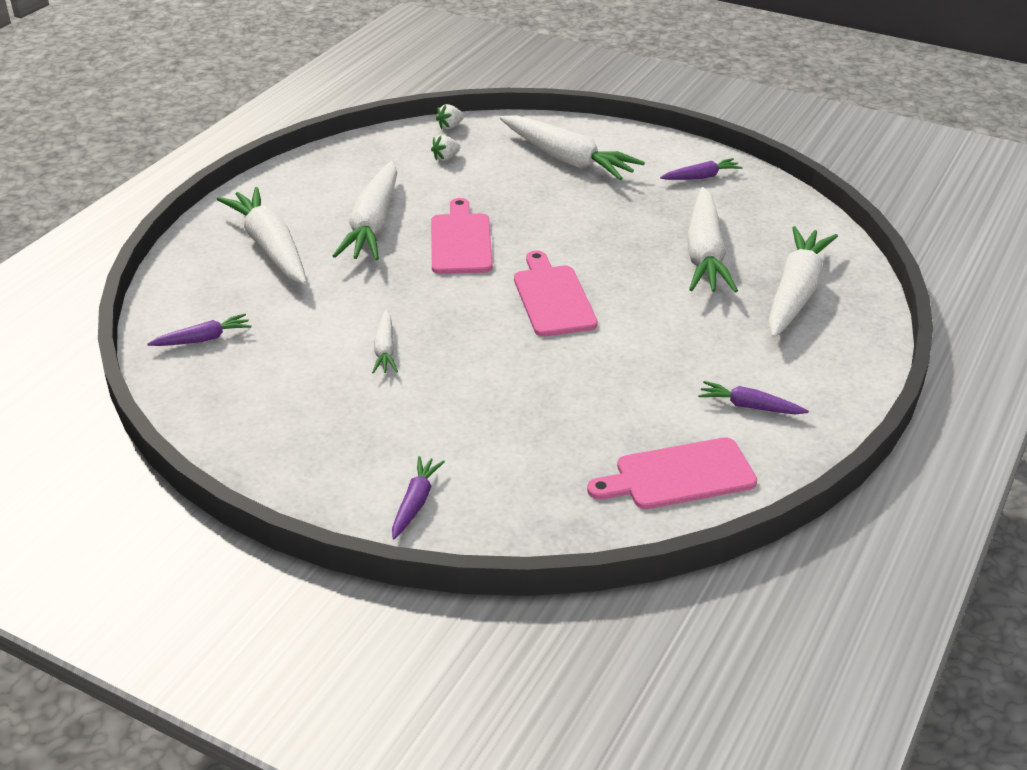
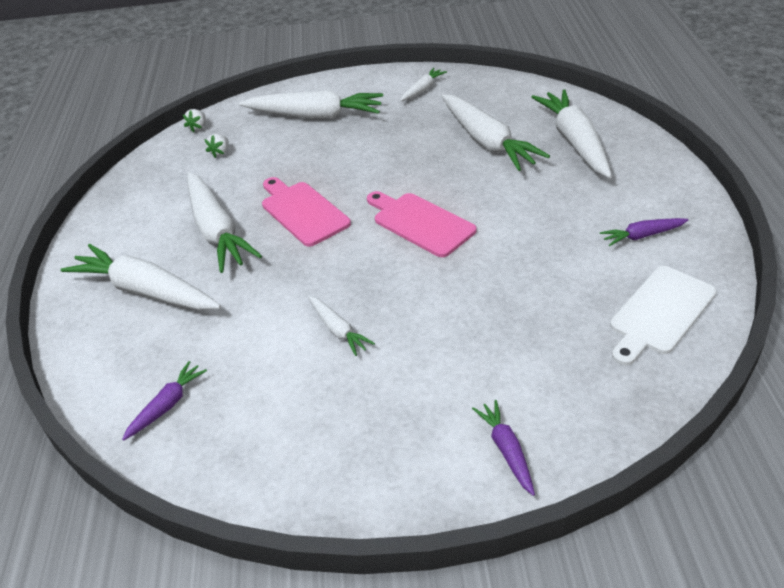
camera: 30 degrees left, 5 degrees up
pink cutting board [587,437,757,509] -> white cutting board [610,266,717,365]
purple carrot [660,158,743,180] -> white carrot [400,68,447,102]

